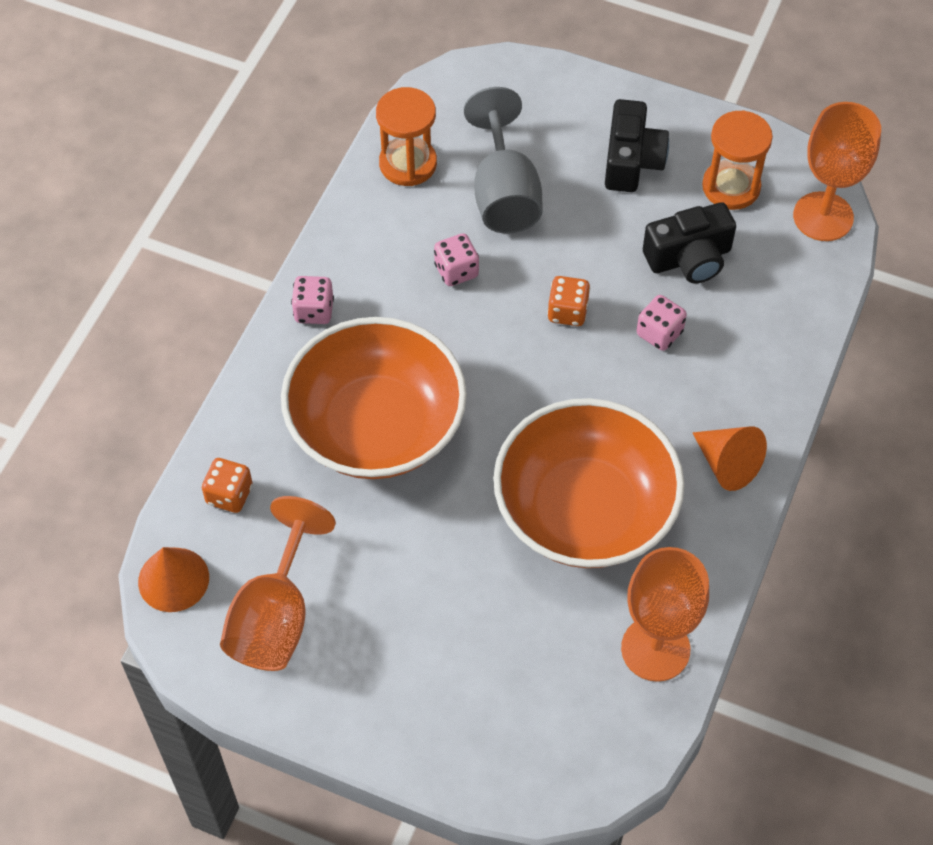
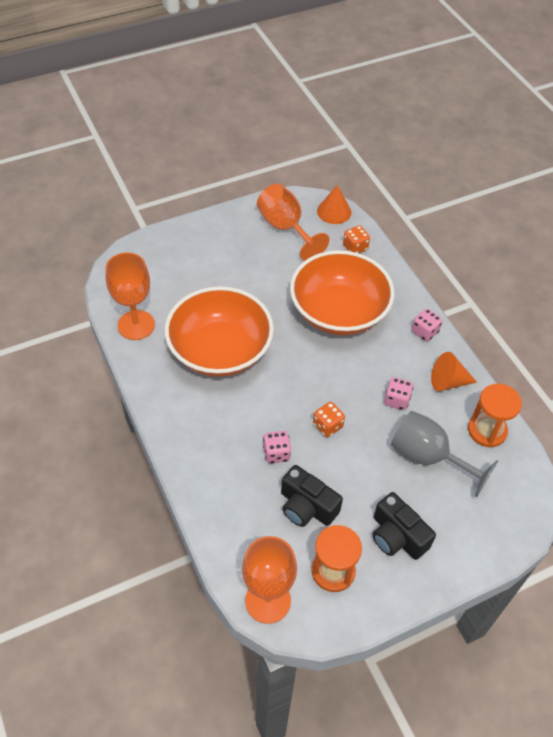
camera: 130 degrees right, 5 degrees down
black camera [643,202,736,283] -> black camera turned 75 degrees counterclockwise [281,465,343,527]
orange cone [692,427,767,491] -> orange cone moved to [431,352,477,391]

